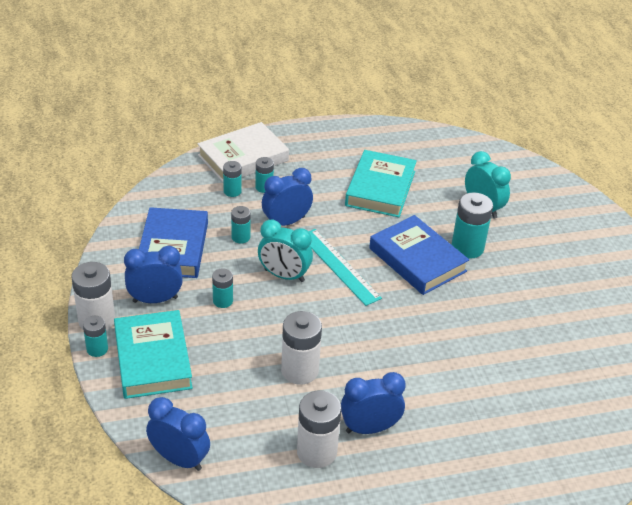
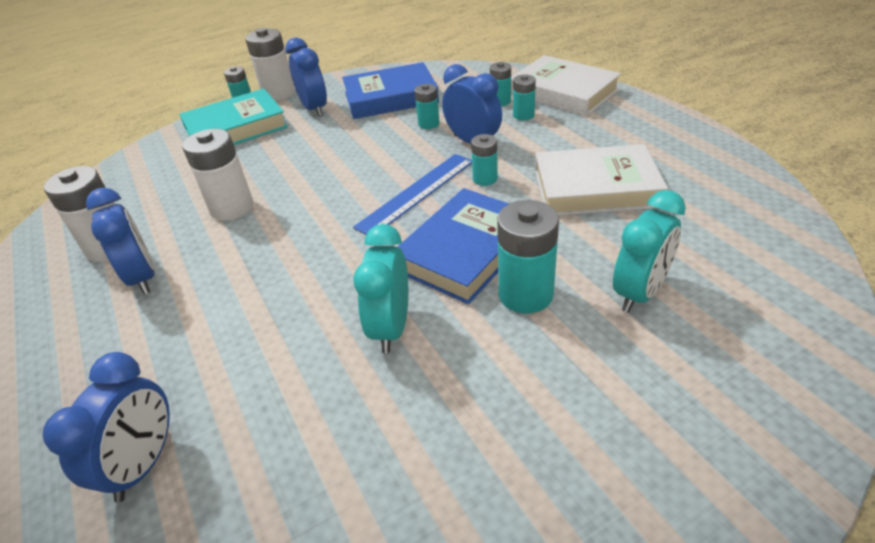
camera: 80 degrees right, 0 degrees up
blue clock [146,397,210,471] -> blue clock moved to [42,352,170,502]
turquoise battery [212,269,233,308] -> turquoise battery moved to [471,134,498,186]
turquoise clock [258,220,313,282] -> turquoise clock moved to [353,224,408,353]
turquoise ruler [308,229,382,306] -> blue ruler [353,154,472,234]
turquoise book [345,150,417,217] -> white book [535,144,668,215]

